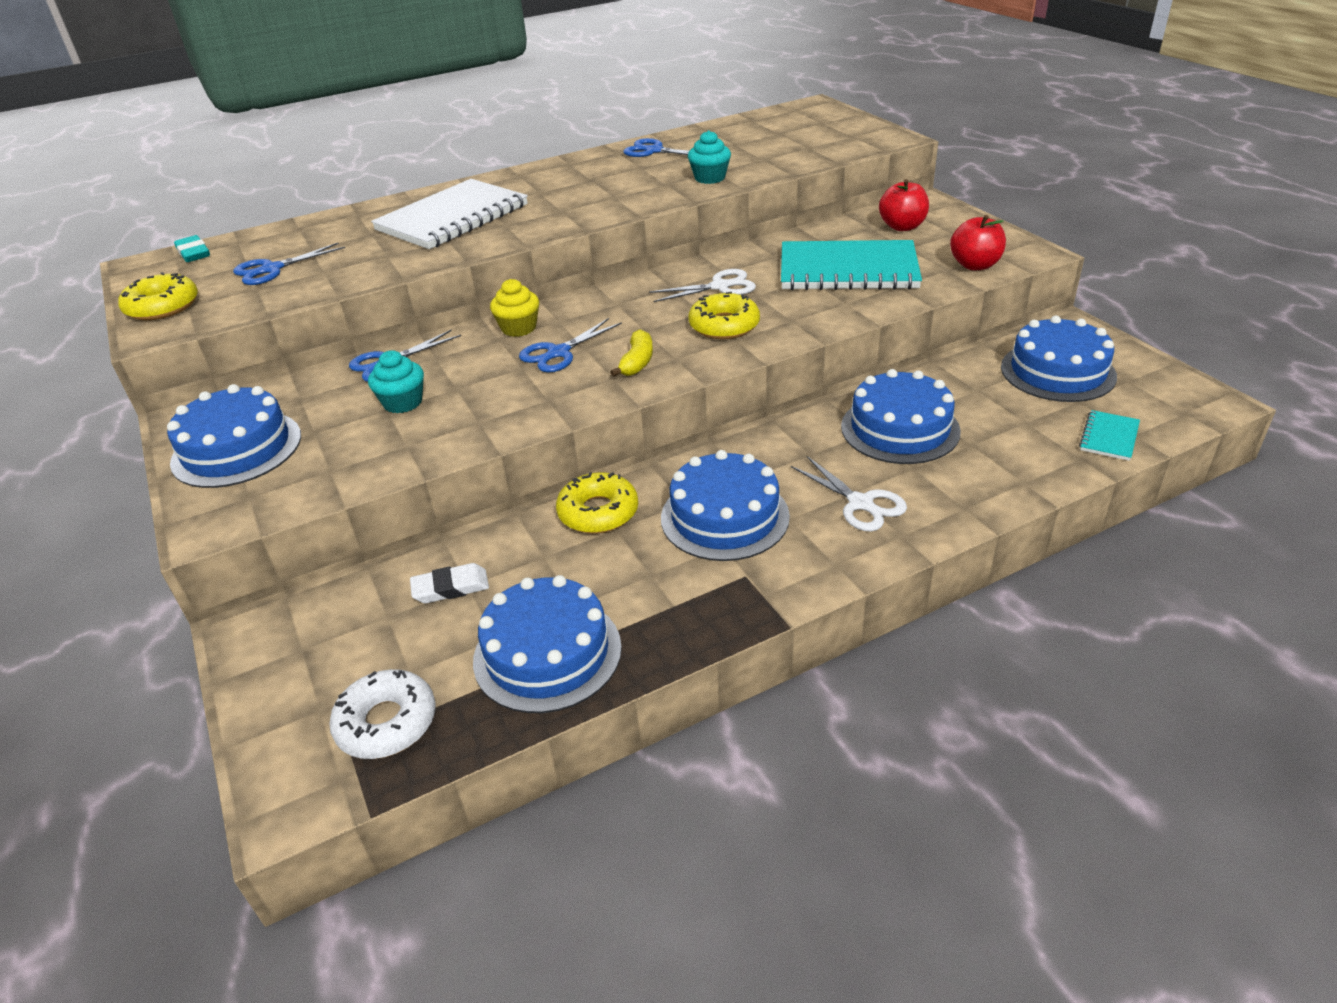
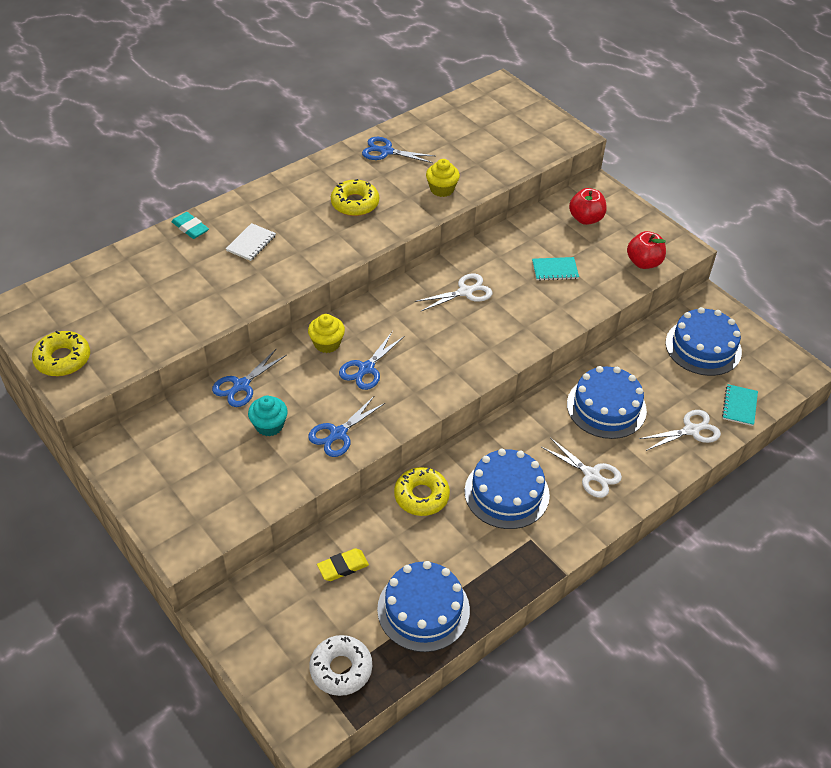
camera: 15 degrees left, 10 degrees up
blue cake [167,384,301,488] -> none
turquoise eraser [174,235,210,262] -> turquoise eraser moved to [171,212,209,239]
blue scissors [233,243,345,285] -> blue scissors moved to [308,396,385,457]
white notebook [371,179,528,249] -> white notebook [226,223,276,261], size x0.44
white eraser [410,563,489,603] -> yellow eraser [317,548,369,581]
yellow banana [610,329,653,377] -> none
turquoise cupcake [688,130,731,184] -> yellow cupcake [426,159,460,197]
yellow donut [688,292,760,339] -> yellow donut moved to [331,179,379,216]
turquoise notebook [781,240,922,290] -> turquoise notebook [532,257,579,281], size x0.44
none -> white scissors [639,410,721,451]

